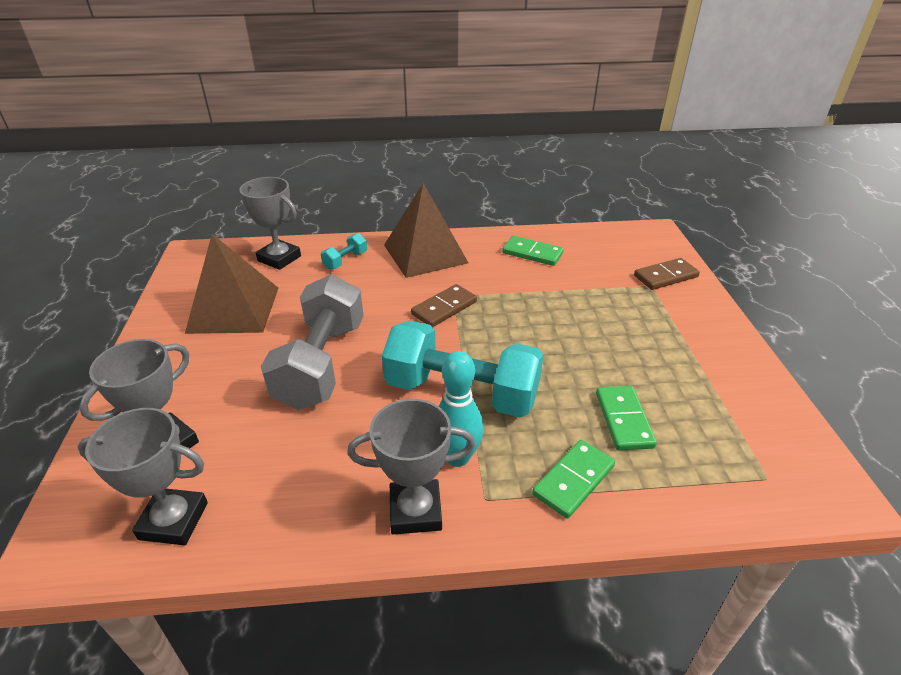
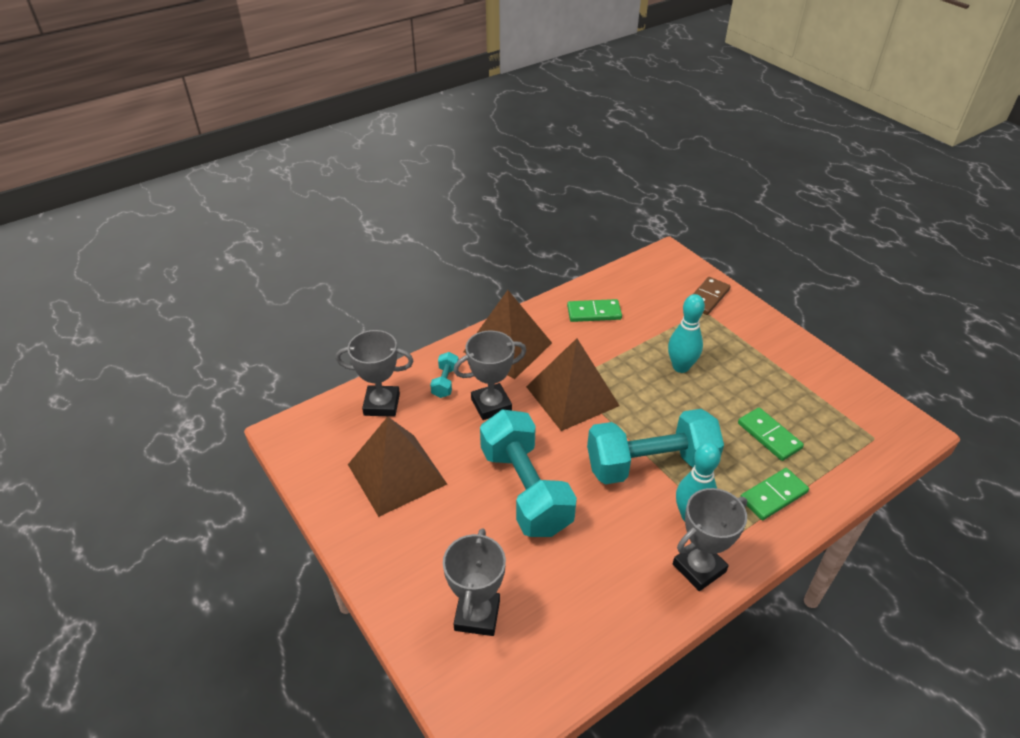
camera: 30 degrees left, 5 degrees up
grey trophy [78,408,208,545] -> grey trophy moved to [453,330,526,420]
grey dumbbell [261,274,364,410] -> turquoise dumbbell [480,409,577,537]
brown domino [411,284,477,327] -> brown pyramid [526,338,620,431]
green domino [532,440,615,519] -> green domino turned 45 degrees clockwise [740,468,809,520]
none -> turquoise bowling pin [668,294,705,373]

